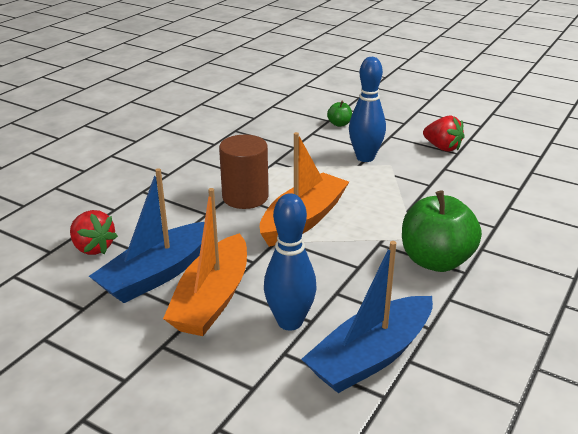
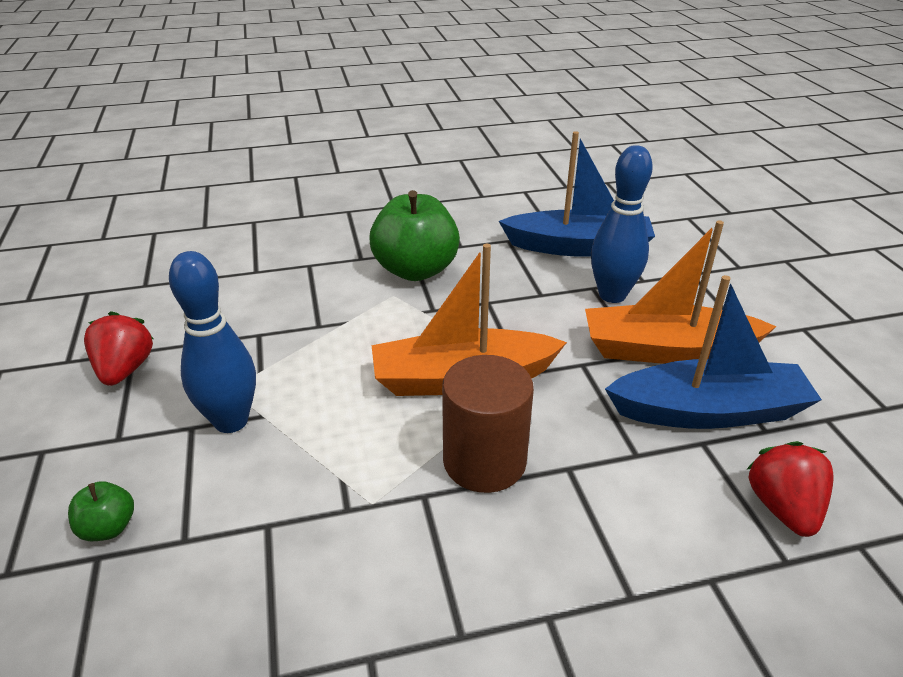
camera: 135 degrees left, 5 degrees up
orange boat [163,188,247,336] -> orange boat turned 150 degrees counterclockwise [585,220,777,364]

